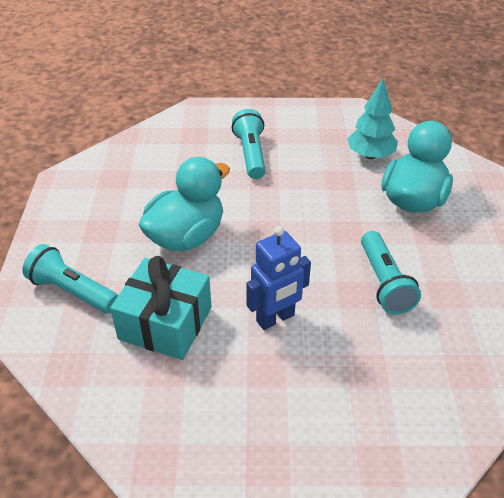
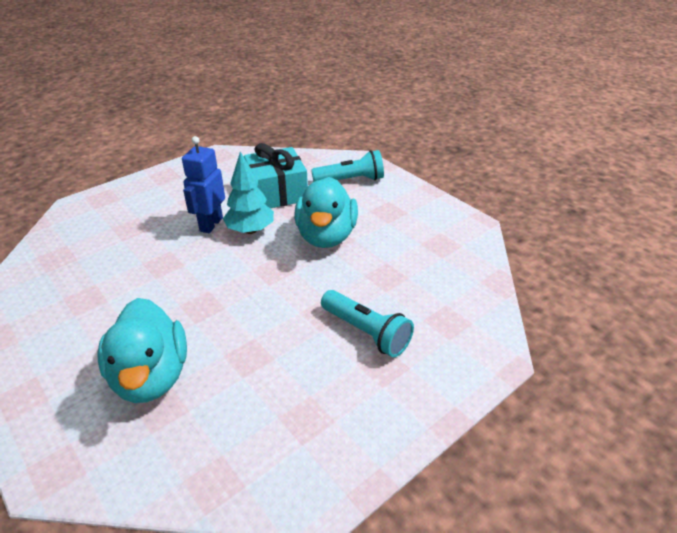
camera: 140 degrees right, 5 degrees down
turquoise tree [347,79,398,159] -> turquoise tree moved to [223,152,274,234]
turquoise flashlight [361,231,421,314] -> none

